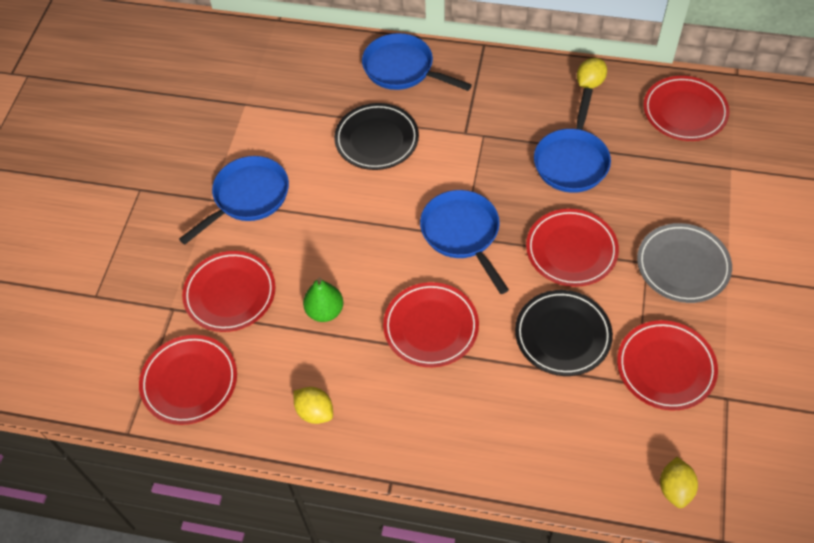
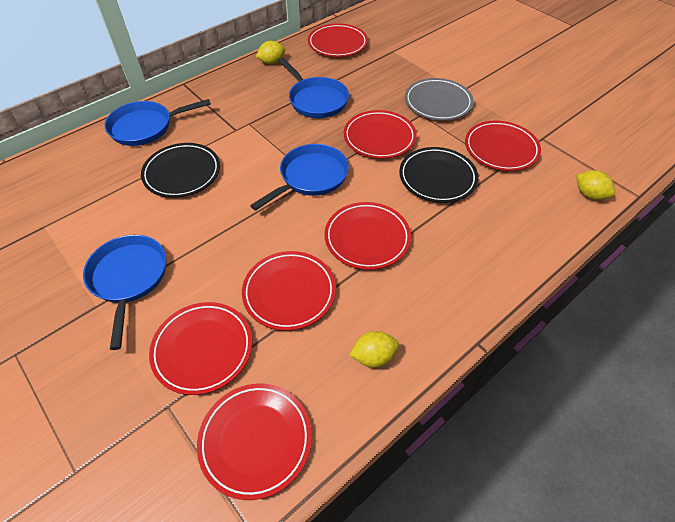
camera: 55 degrees left, 5 degrees down
green pear [303,277,343,322] -> red plate [242,251,336,331]
blue pan [420,190,509,294] -> blue pan turned 120 degrees clockwise [250,144,349,211]
yellow lemon [577,58,607,88] -> yellow lemon turned 75 degrees clockwise [256,41,285,64]

